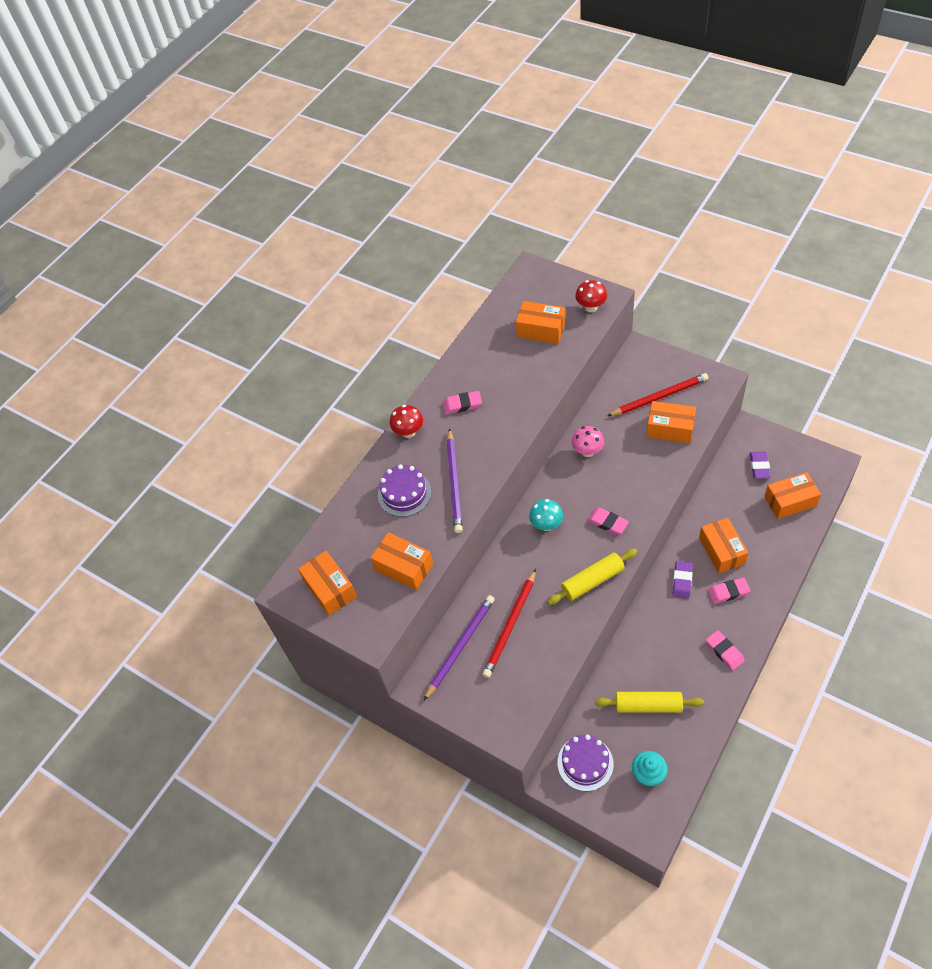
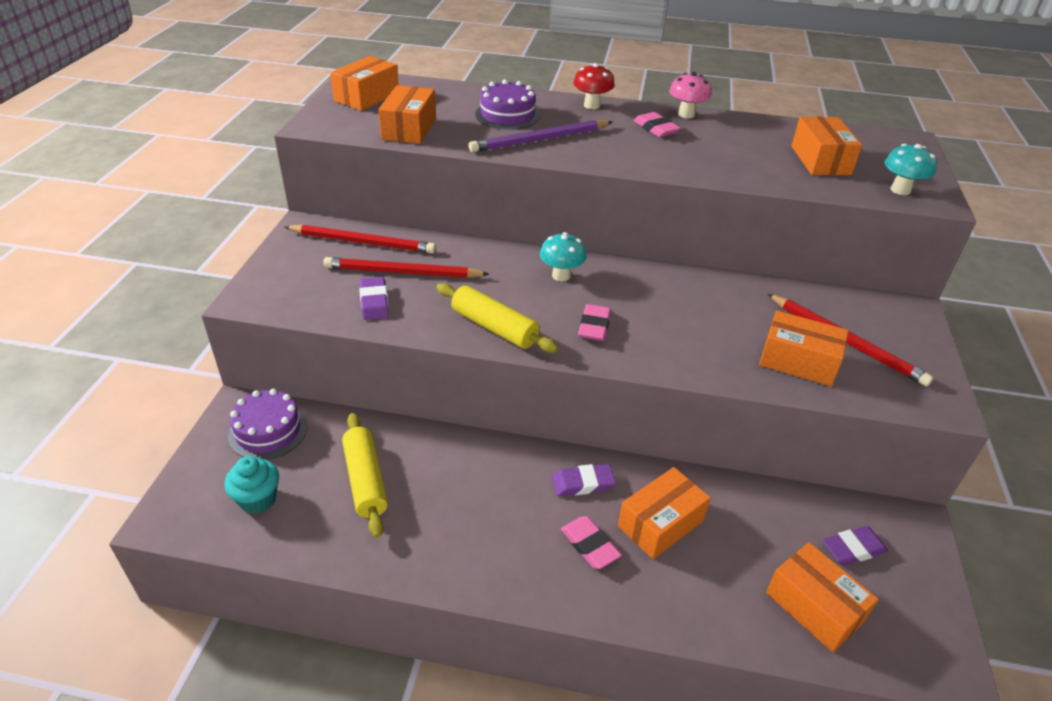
camera: 60 degrees right, 15 degrees down
purple pencil [424,595,495,700] -> red pencil [285,225,436,254]
pink mushroom [572,426,604,457] -> pink mushroom moved to [669,72,712,118]
red mushroom [575,280,607,312] -> turquoise mushroom [884,144,937,195]
orange box [647,401,696,443] -> orange box turned 60 degrees counterclockwise [759,311,848,386]
pink eraser [706,630,745,671] -> none
none -> purple eraser [359,277,389,320]

